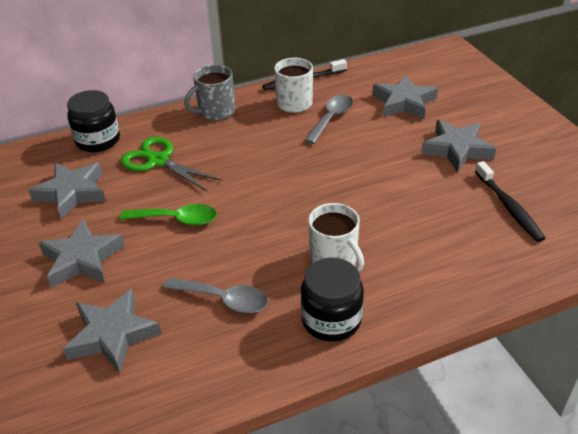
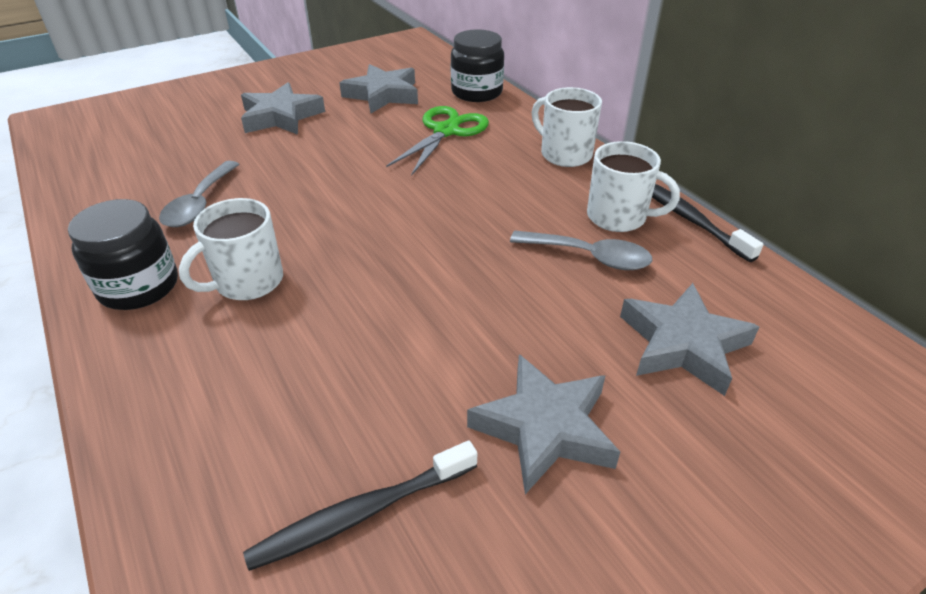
camera: 80 degrees right, 0 degrees up
grey star [63,289,161,373] -> none
green spoon [120,204,217,225] -> none
grey mug [184,65,235,120] -> white mug [532,87,602,167]

